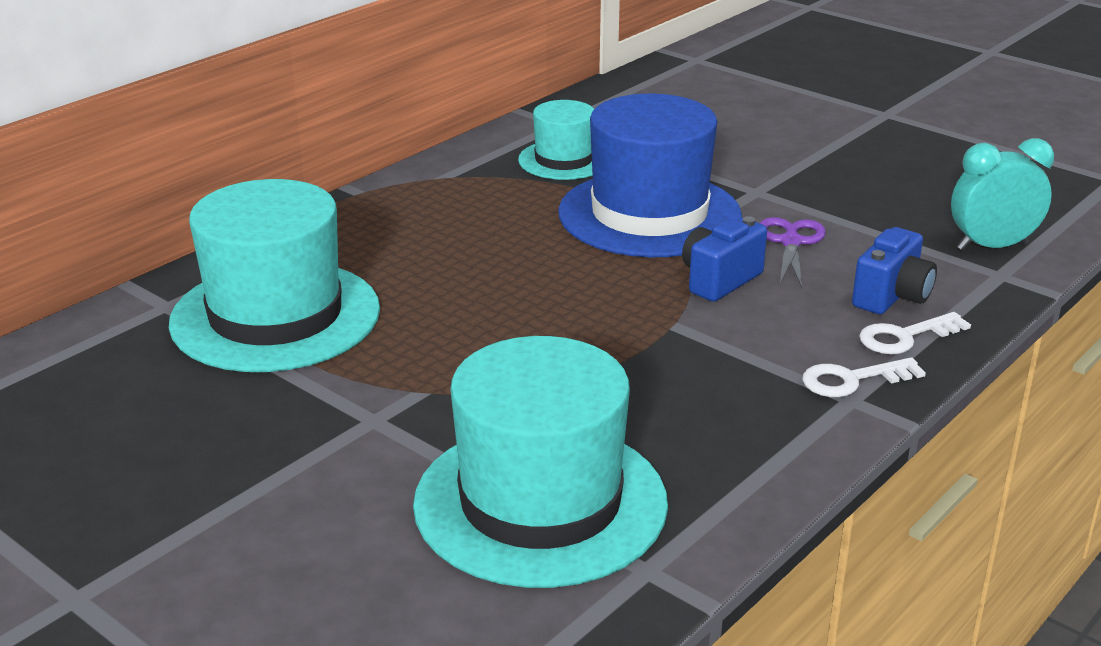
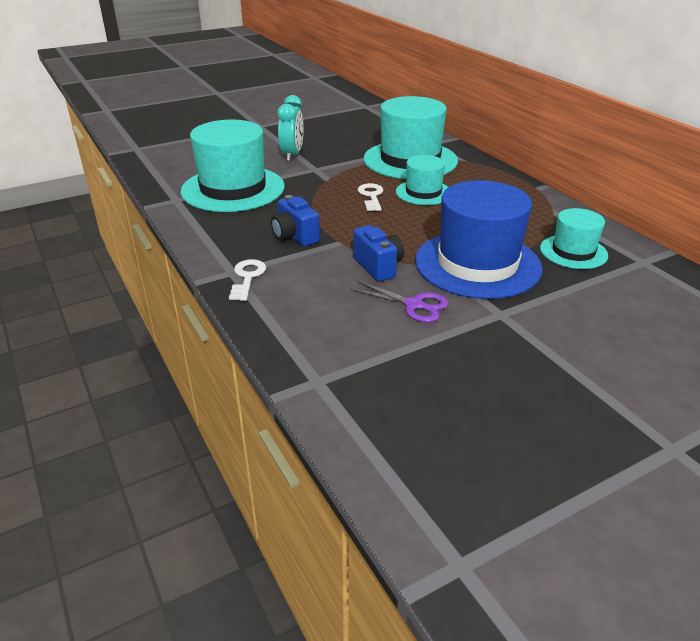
camera: 110 degrees right, 5 degrees up
blue camera [852,227,937,314] -> blue camera moved to [271,195,320,246]
white key [859,312,971,354] -> white key moved to [358,183,383,211]
turquoise clock [951,138,1054,251] -> turquoise clock moved to [277,95,304,161]
none -> turquoise hat [396,155,448,205]

